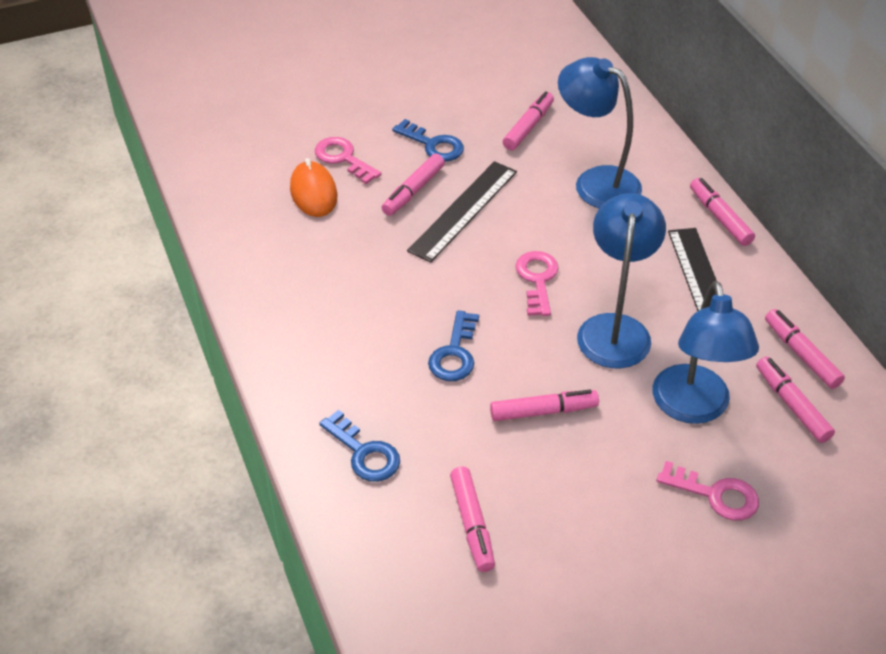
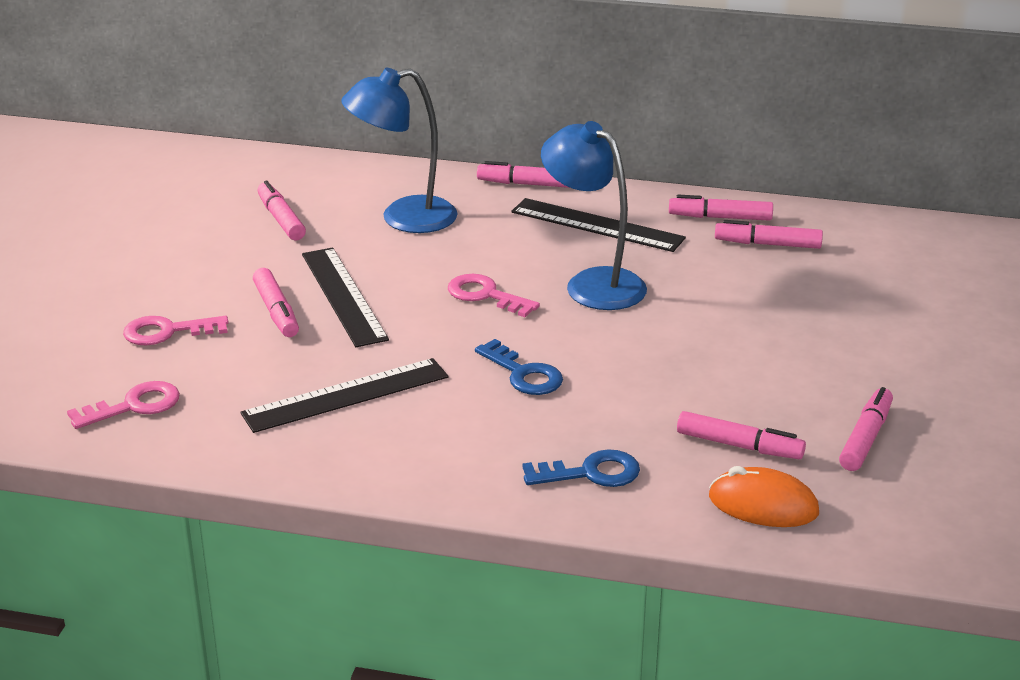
camera: 55 degrees left, 15 degrees down
orange mouse [290,158,337,217] -> orange mouse moved to [709,466,819,527]
blue key [392,119,464,161] -> none
pink marker [490,390,599,421] -> pink marker moved to [839,387,893,471]
blue lamp [652,281,759,424] -> none
pink key [657,461,759,521] -> pink key moved to [67,381,180,429]
none -> black ruler [240,358,448,433]

